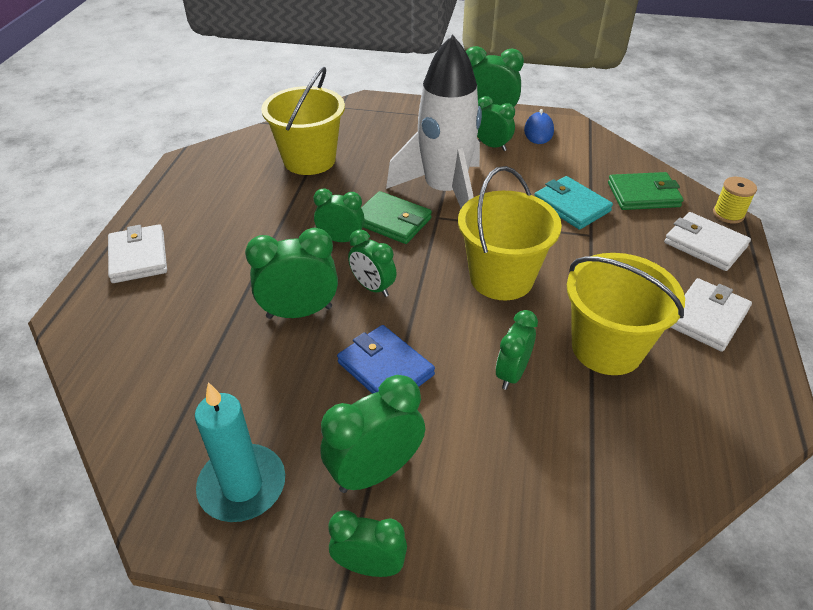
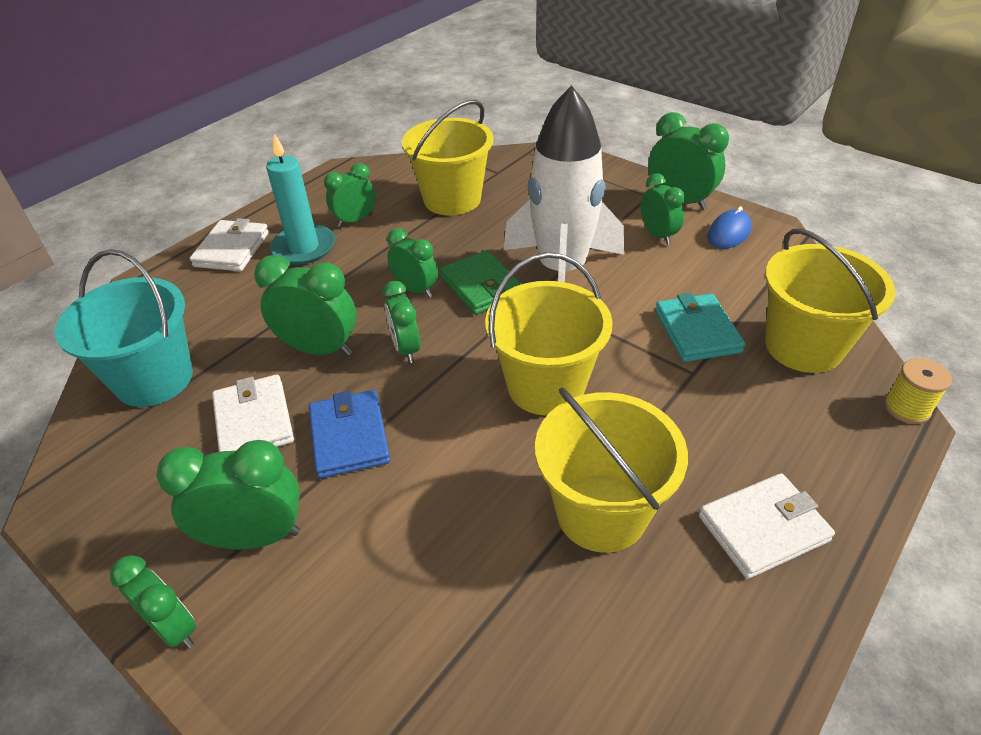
camera: 30 degrees right, 0 degrees up
turquoise candle [195,382,285,522] -> turquoise candle moved to [266,134,335,265]
green clock [496,310,538,390] -> green clock moved to [324,163,376,227]
green wallet [608,172,684,210] -> yellow bucket [765,228,896,373]
white wallet [664,212,751,271] -> white wallet moved to [212,374,294,452]
none -> turquoise bucket [55,249,193,407]

